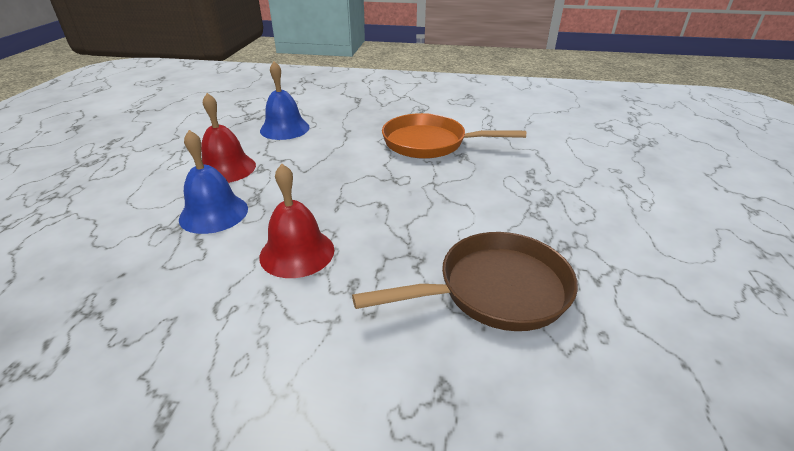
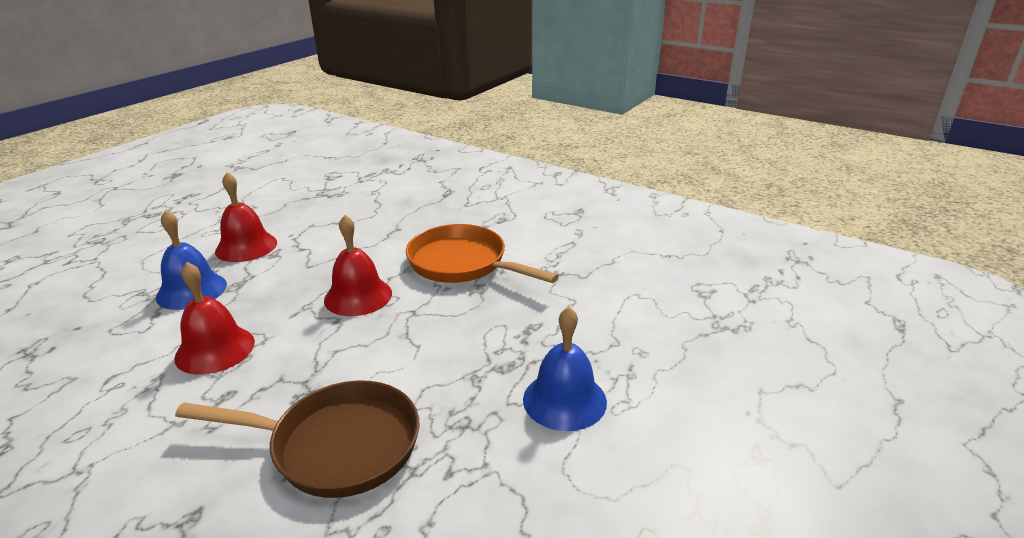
camera: 25 degrees right, 5 degrees down
blue bell [260,61,310,140] -> blue bell moved to [523,307,607,431]
none -> red bell [324,215,392,316]

